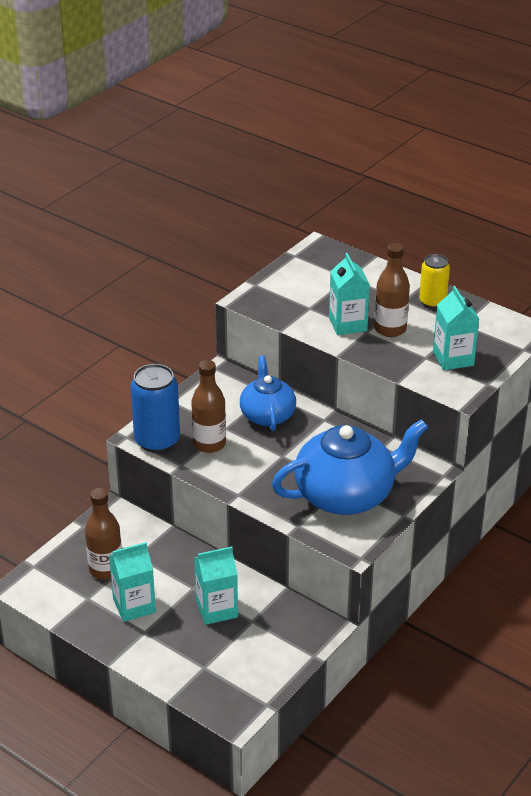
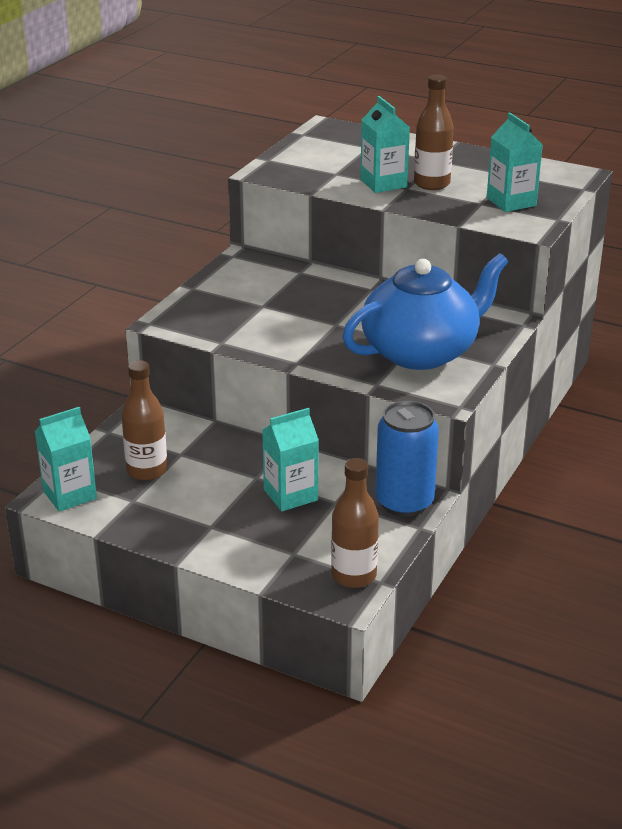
camera: 10 degrees left, 5 degrees down
turquoise carton [109,542,156,622] -> turquoise carton moved to [35,407,97,512]
blue can [130,364,180,453] -> blue can moved to [376,401,439,517]
brown bottle [191,360,226,453] -> brown bottle moved to [331,458,379,588]
blue teapot [240,355,296,431] -> none
yellow can [419,254,450,308] -> none

